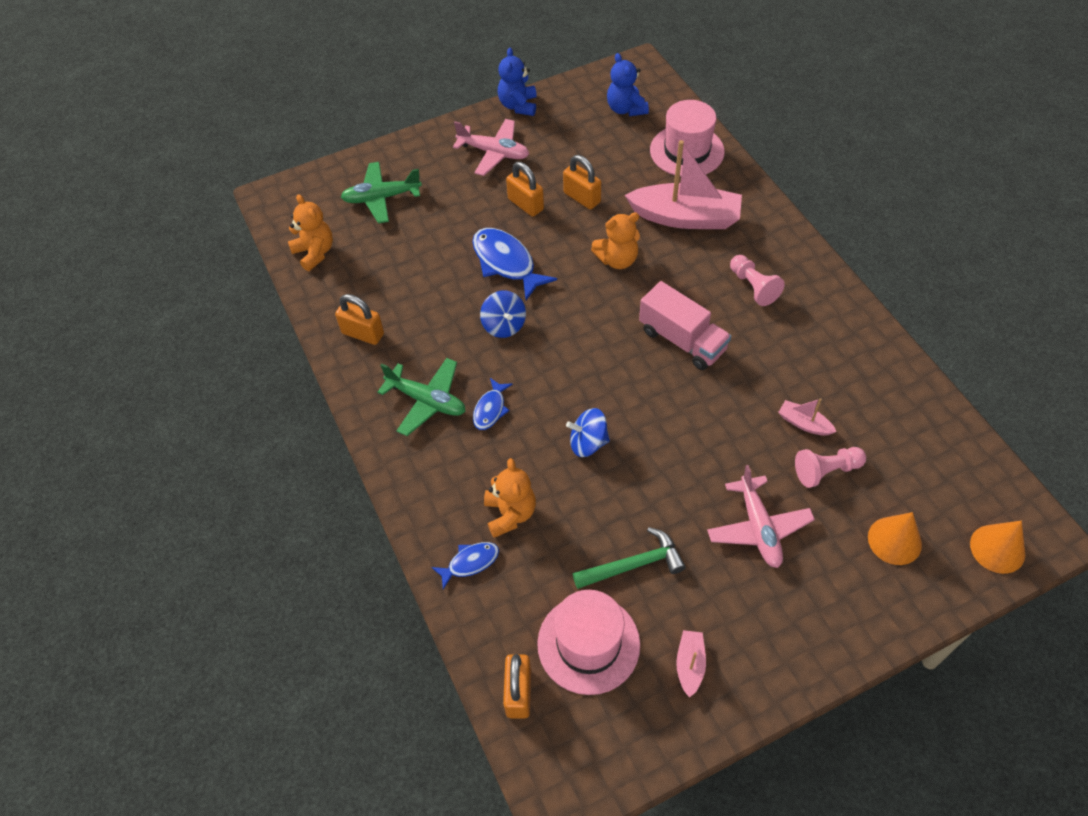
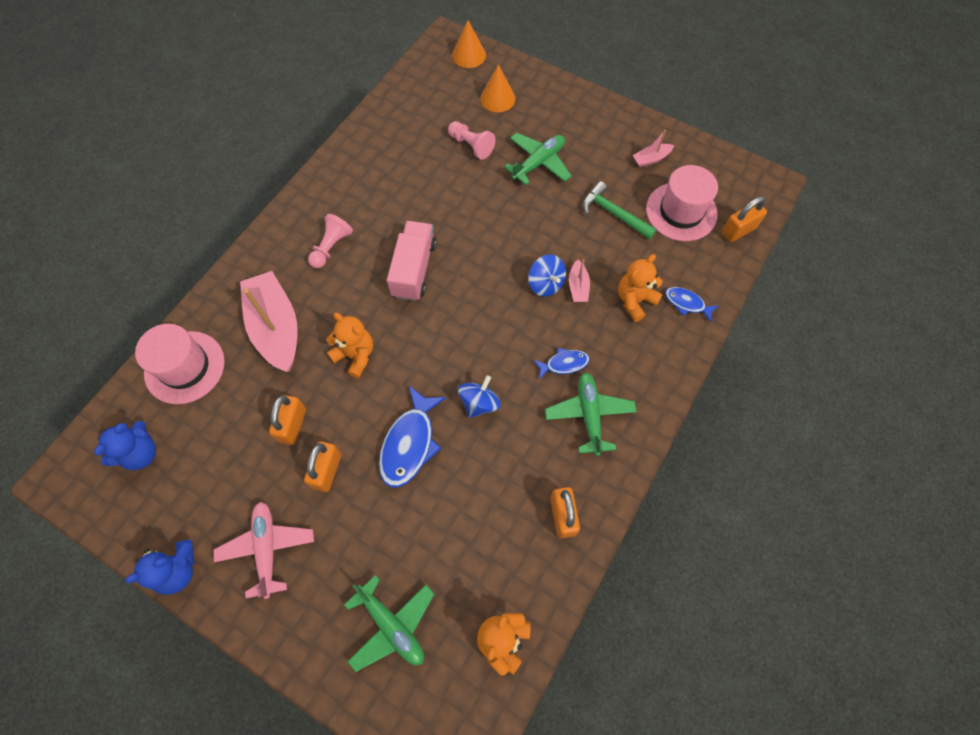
camera: 125 degrees left, 10 degrees up
pink plane [707,465,815,568] -> green plane [504,133,571,185]
pink boat [778,398,837,436] -> pink boat moved to [569,259,590,302]

